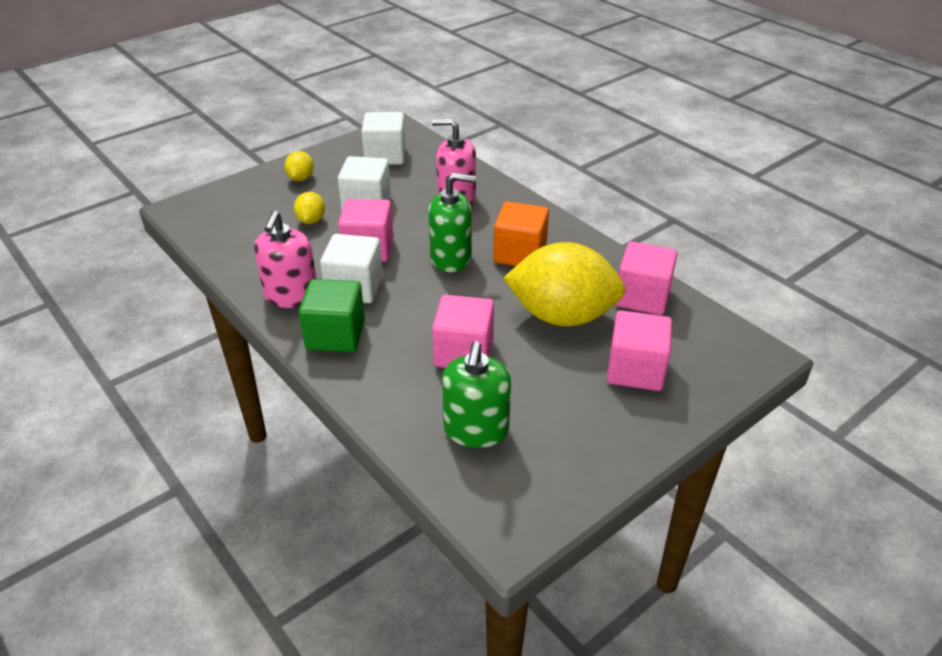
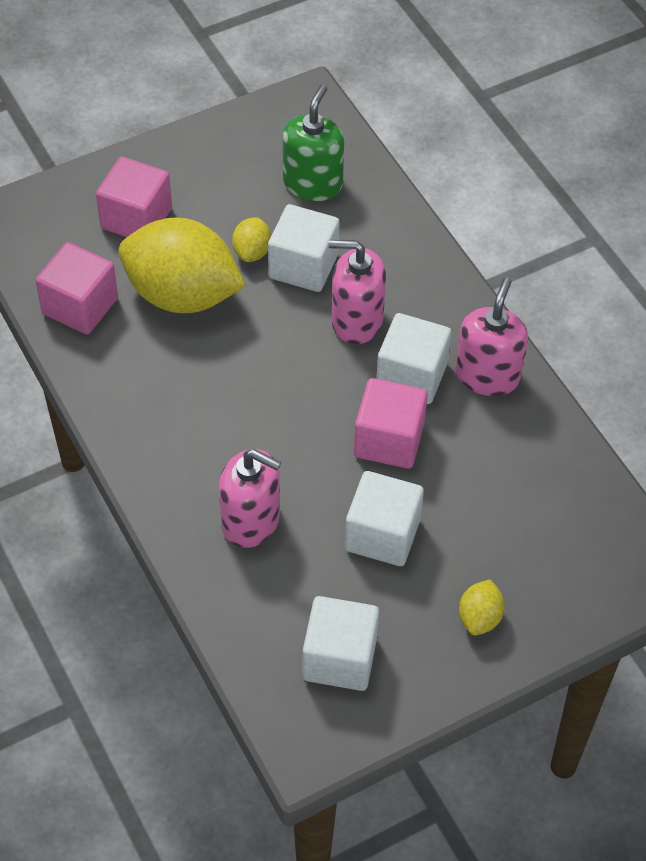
camera: 170 degrees left, 15 degrees up
yellow lemon [294,192,325,224] -> yellow lemon moved to [232,217,271,262]
green cube [299,279,365,352] -> none
green soap dispenser [428,173,476,272] -> none
pink cube [432,295,494,368] -> white cube [268,204,339,292]
orange cube [493,201,549,266] -> none
none -> pink soap dispenser [329,240,386,344]

